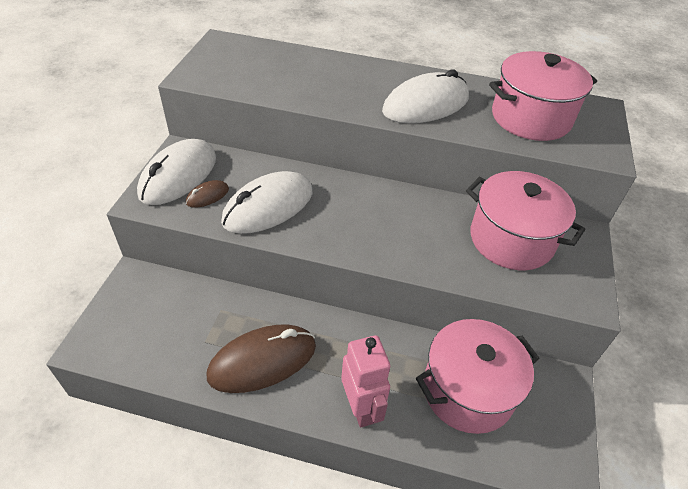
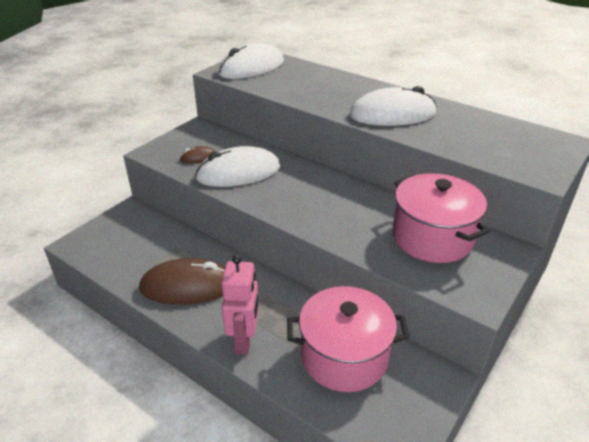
camera: 25 degrees right, 10 degrees down
white mouse [137,139,216,205] -> white mouse moved to [218,43,284,79]
pink pot [489,51,597,141] -> none

